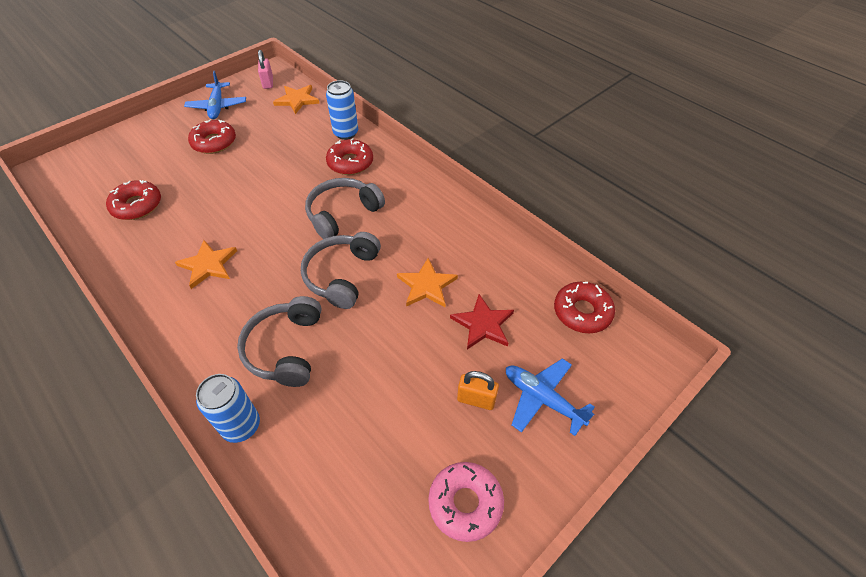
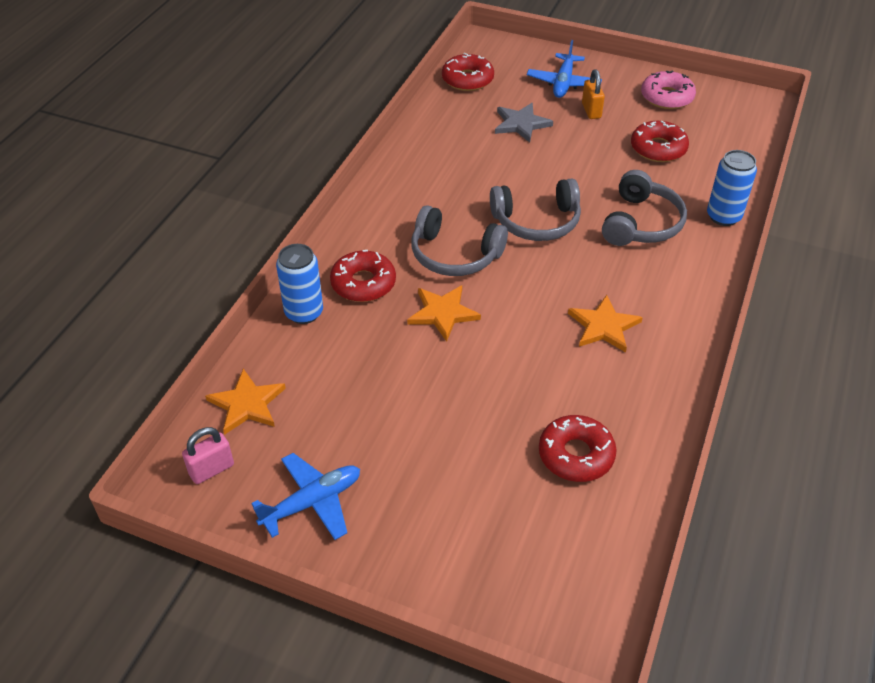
camera: 115 degrees left, 5 degrees down
red donut [188,120,236,154] -> red donut moved to [631,121,689,162]
grey headphones [237,296,321,387] -> grey headphones turned 45 degrees counterclockwise [602,170,687,246]
orange star [397,258,458,307] -> orange star moved to [407,286,481,342]
red star [450,294,514,349] -> grey star [495,103,553,143]

